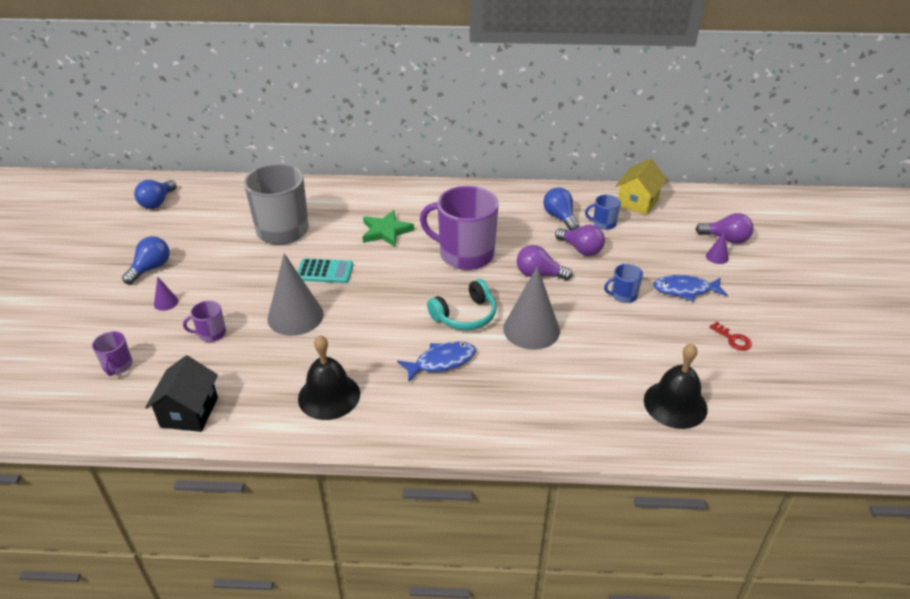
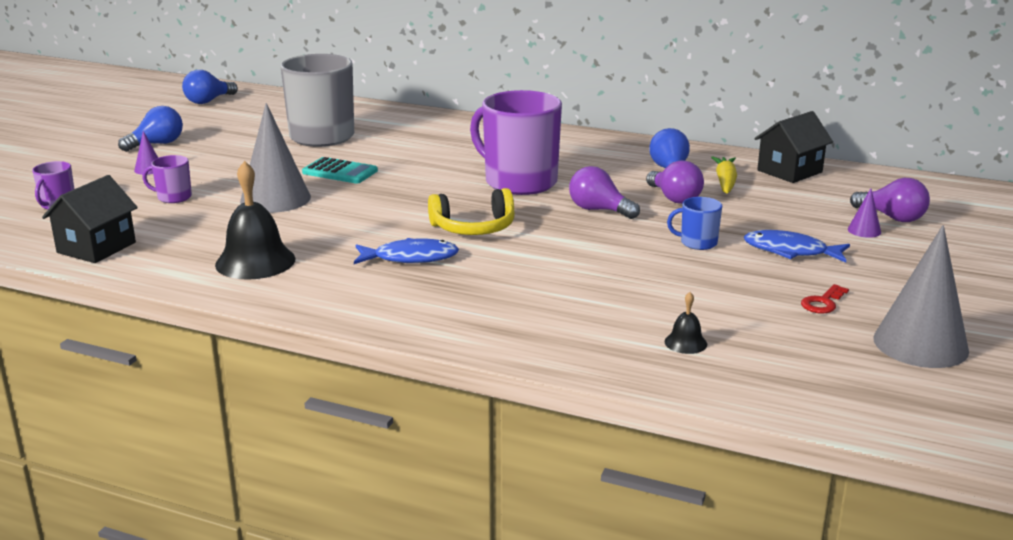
camera: 20 degrees right, 15 degrees down
green star [363,210,414,247] -> none
turquoise headphones [427,279,496,330] -> yellow headphones [428,188,515,235]
grey cone [503,266,560,350] -> grey cone moved to [873,225,969,368]
blue mug [585,195,621,230] -> yellow carrot [711,156,737,193]
yellow house [616,159,667,215] -> black house [754,111,833,183]
black bell [644,343,708,429] -> black bell [665,292,707,354], size x0.47
red key [709,321,752,351] -> red key turned 60 degrees clockwise [801,284,849,314]

